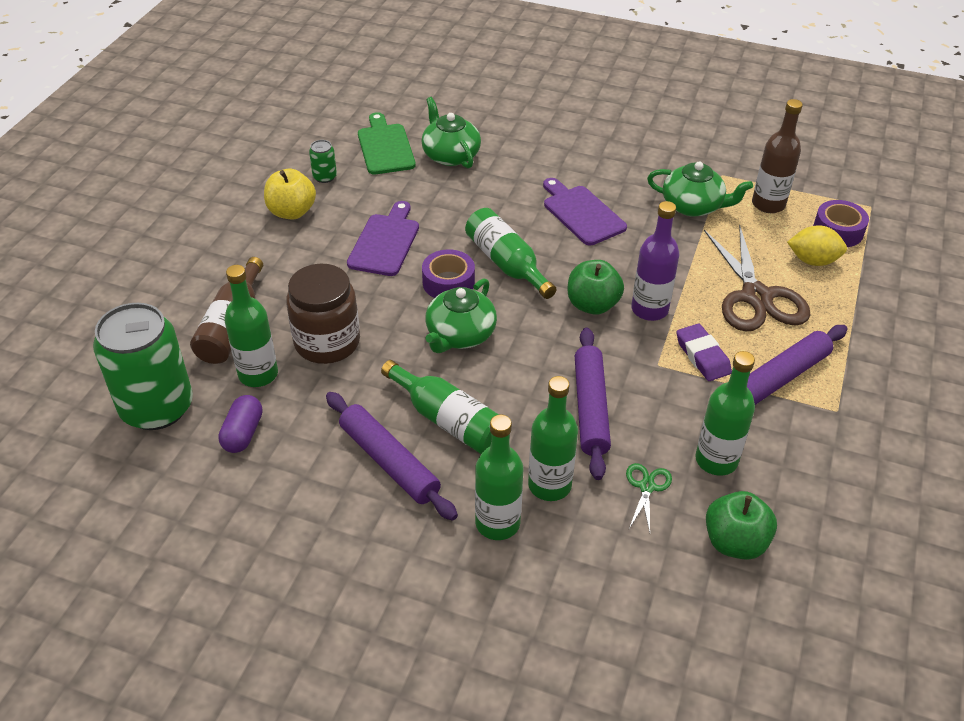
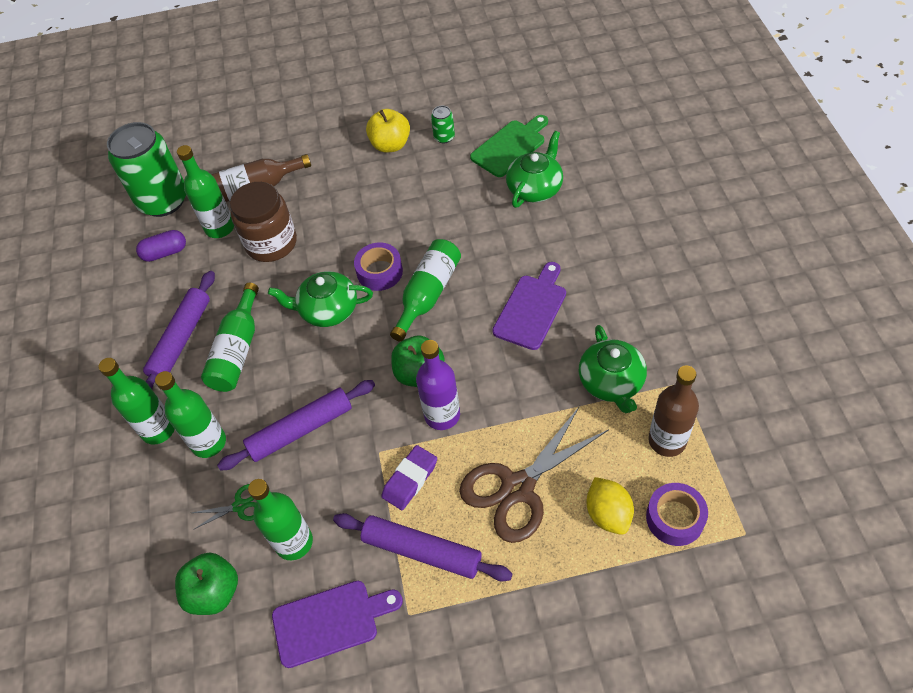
camera: 65 degrees right, 10 degrees up
purple cutting board [347,201,419,276] -> purple cutting board moved to [272,581,403,668]

